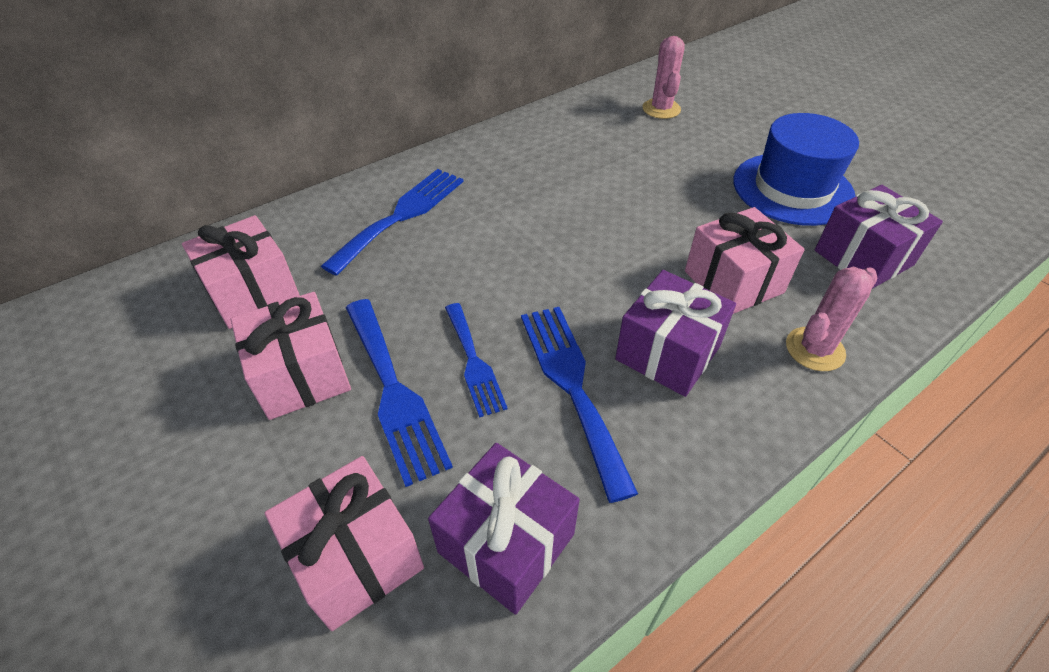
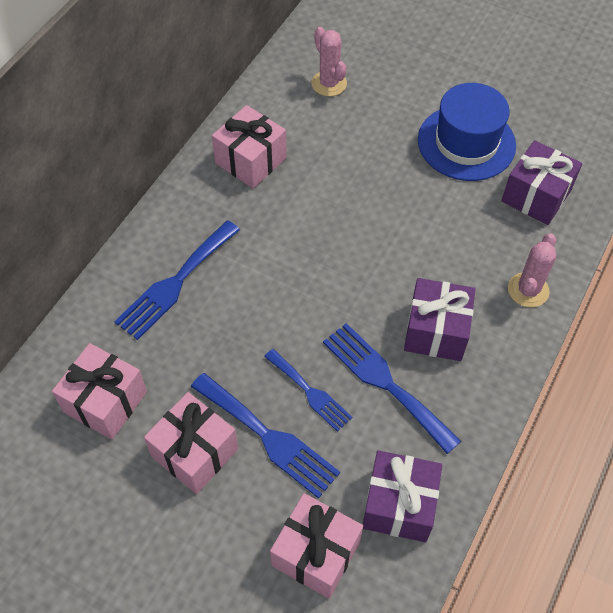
camera: 25 degrees left, 10 degrees up
blue fork [321,169,464,276] -> blue fork turned 150 degrees counterclockwise [114,220,240,340]
pink gift [685,207,805,314] -> pink gift moved to [212,105,287,188]

